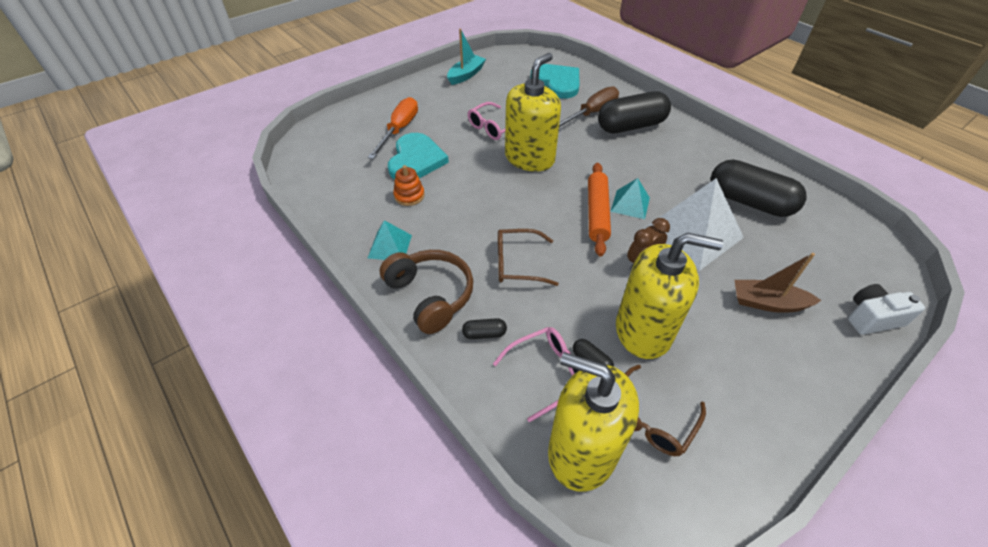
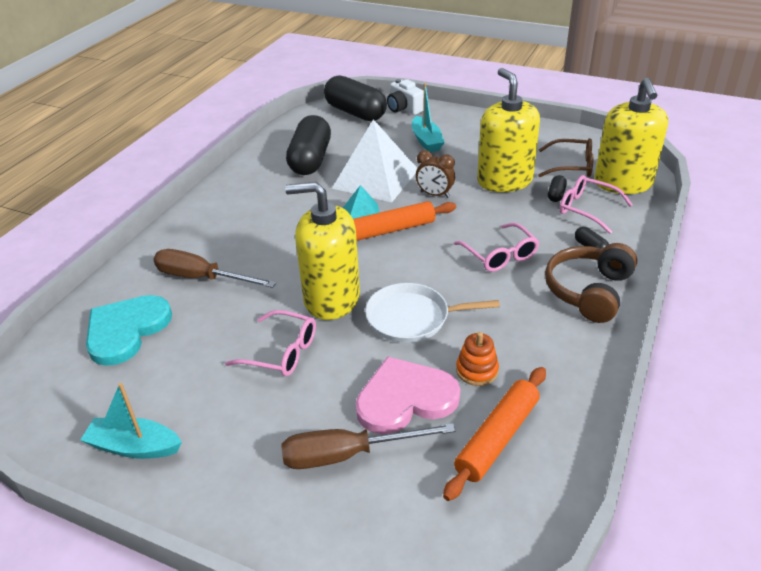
camera: 115 degrees left, 10 degrees down
orange screwdriver [368,97,418,159] -> brown screwdriver [281,423,456,469]
turquoise pyramid [368,220,412,260] -> none
turquoise heart [388,133,449,179] -> pink heart [356,357,460,434]
brown glasses [498,229,559,286] -> pink glasses [454,223,539,272]
black capsule [598,91,671,133] -> black capsule moved to [324,75,387,121]
brown boat [734,253,822,313] -> turquoise boat [412,83,445,152]
none -> white pan [365,283,500,343]
none -> orange rolling pin [443,367,546,501]

